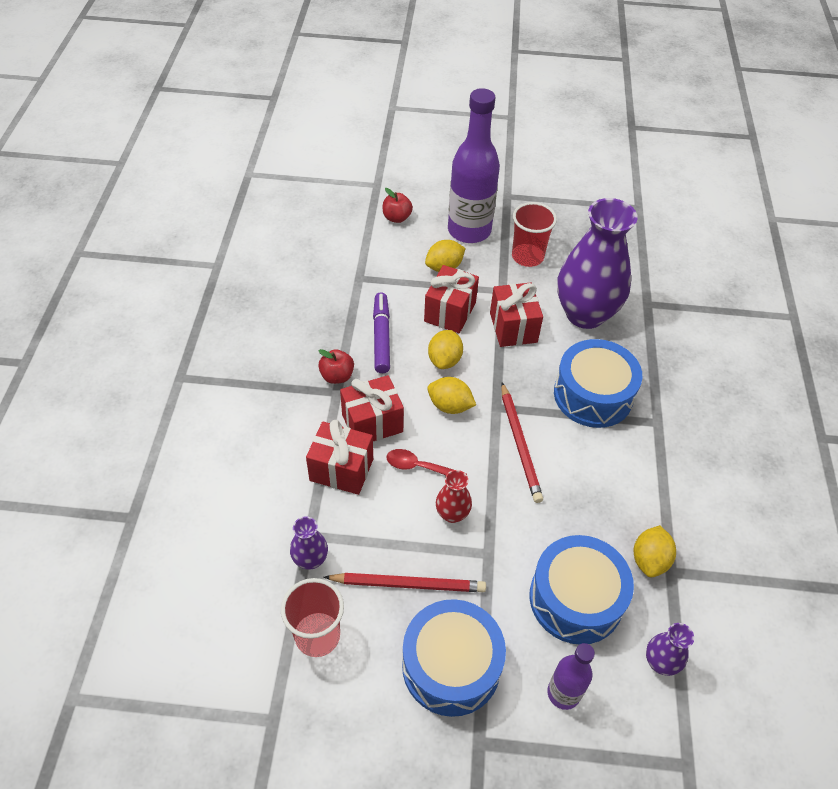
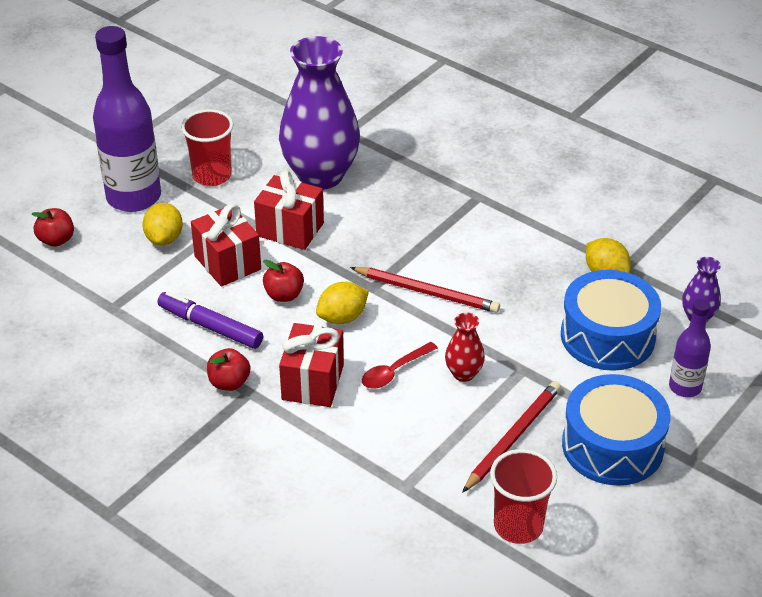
camera: 55 degrees left, 10 degrees down
purple vase [290,516,328,570] -> none
red gift [306,420,373,495] -> none
yellow lemon [428,330,463,369] -> red apple [263,260,304,302]
blue drum [554,339,642,428] -> none

